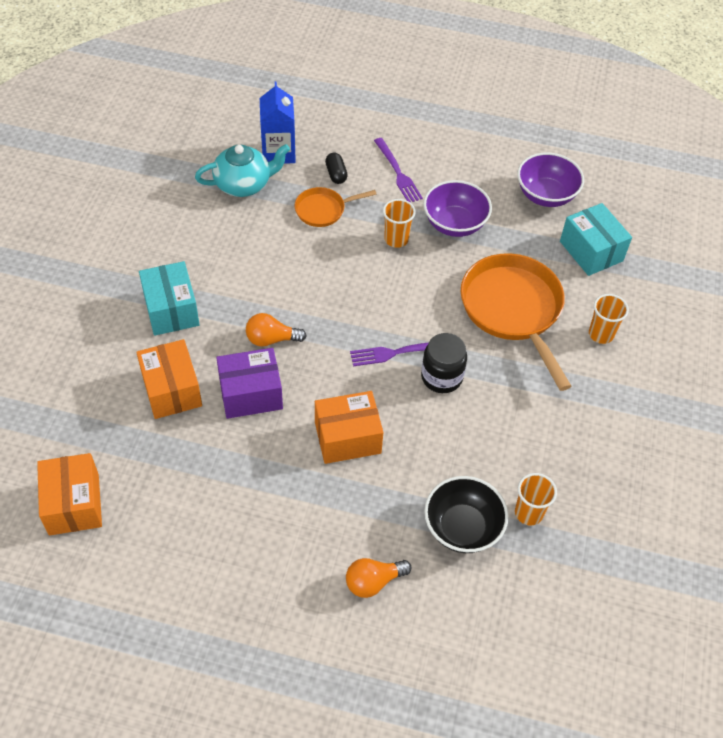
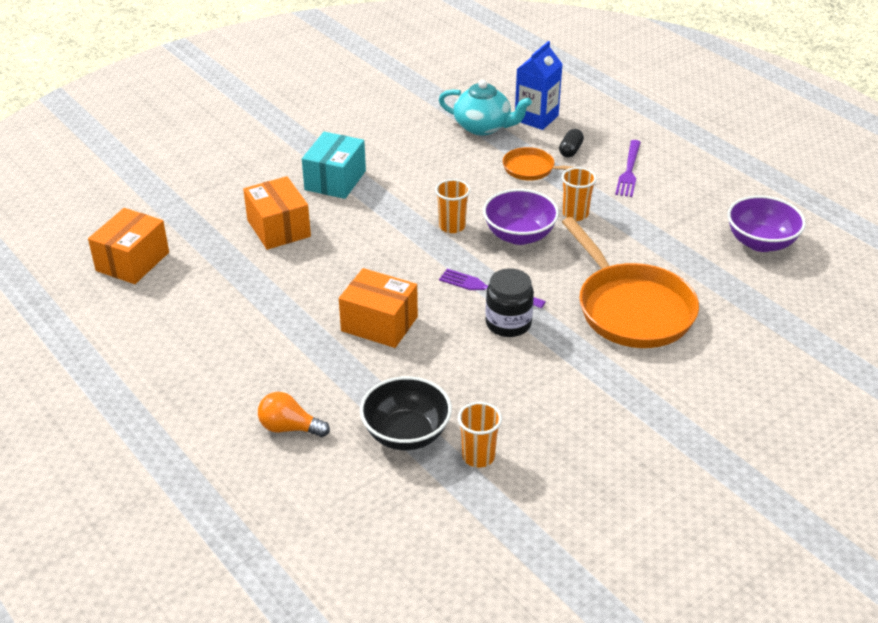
camera: 40 degrees right, 15 degrees down
orange box [136,339,202,419] -> orange box turned 45 degrees counterclockwise [243,176,311,250]
purple box [216,348,283,419] -> none
orange light bulb [246,313,307,347] -> none
purple bowl [423,180,492,237] -> purple bowl moved to [483,189,559,245]
orange pan [461,253,572,391] -> orange pan turned 135 degrees clockwise [562,217,699,348]
turquoise box [560,203,632,276] -> none
orange cup [589,294,629,344] -> orange cup moved to [435,179,471,233]

